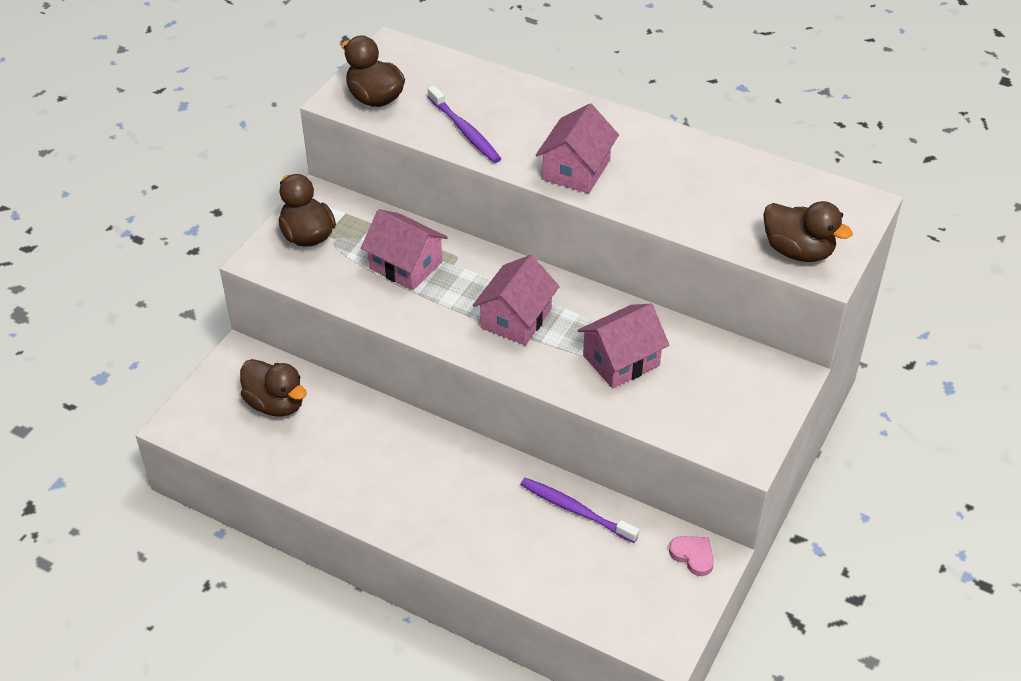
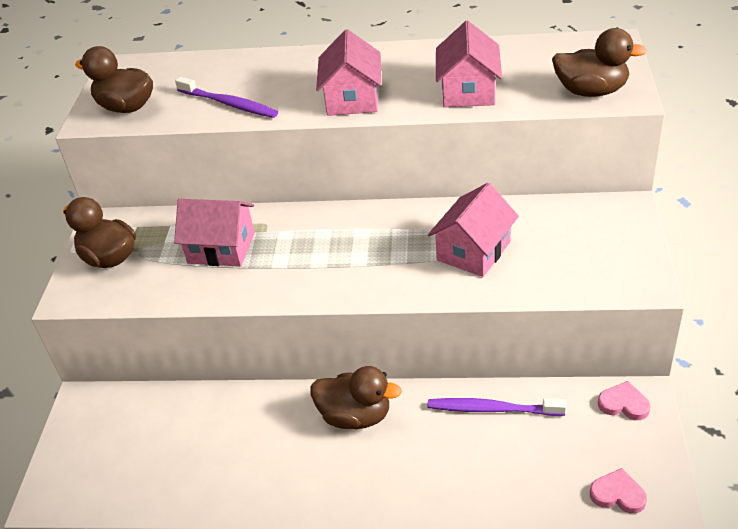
camera: 20 degrees left, 5 degrees down
brown duck [240,359,307,417] -> brown duck moved to [310,366,402,429]
pink house [473,255,560,345] -> pink house moved to [436,21,502,107]
none -> pink heart [590,468,647,514]

